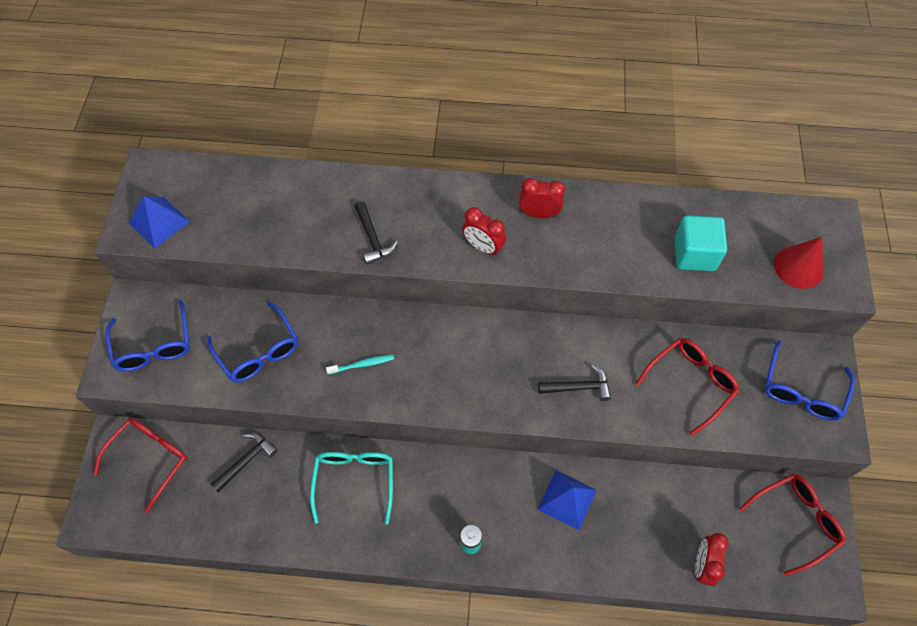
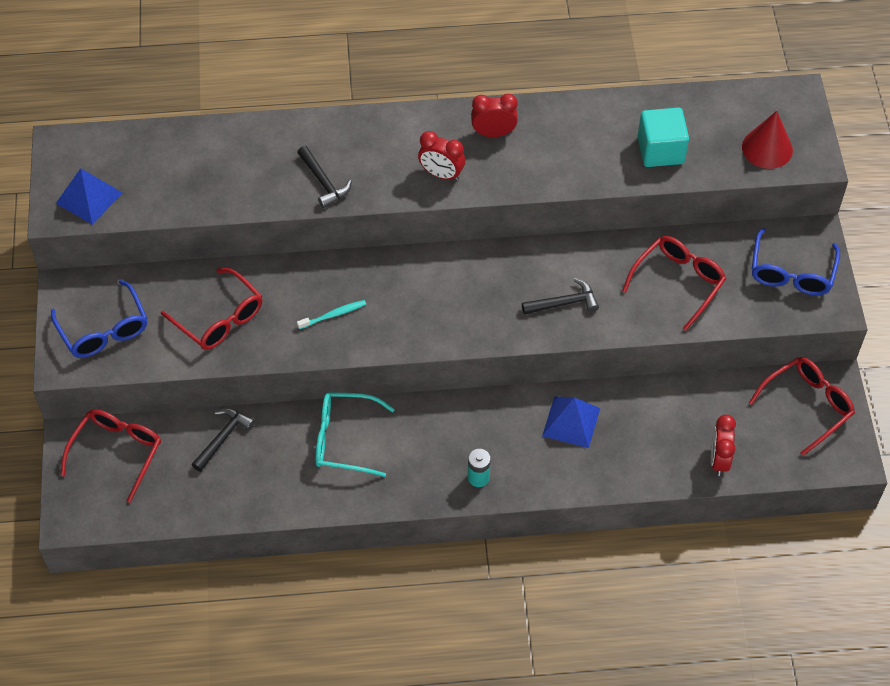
camera: 10 degrees left, 5 degrees down
blue glasses [207,302,298,382] -> red glasses [161,268,263,350]
turquoise glasses [310,452,393,525] -> turquoise glasses turned 75 degrees counterclockwise [315,392,395,477]

